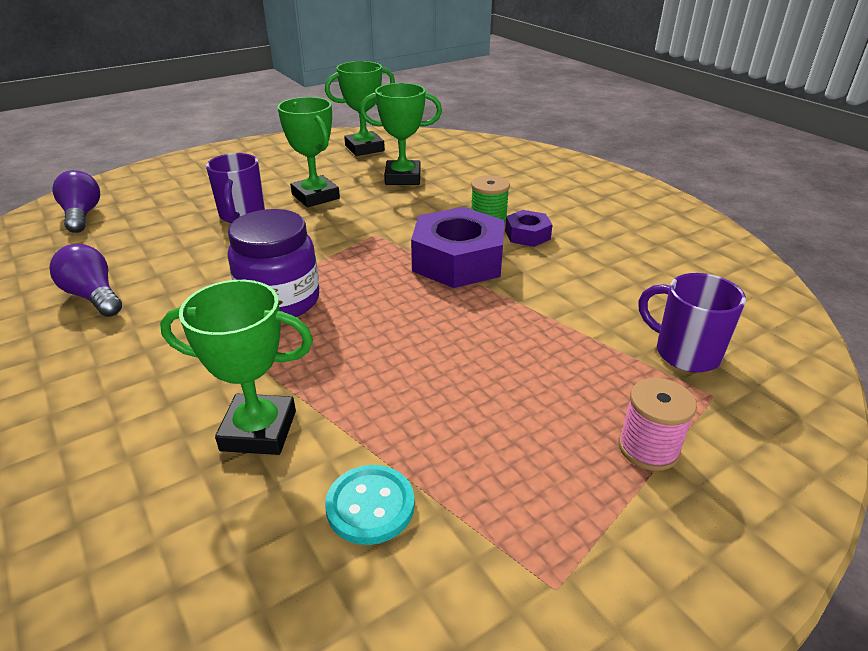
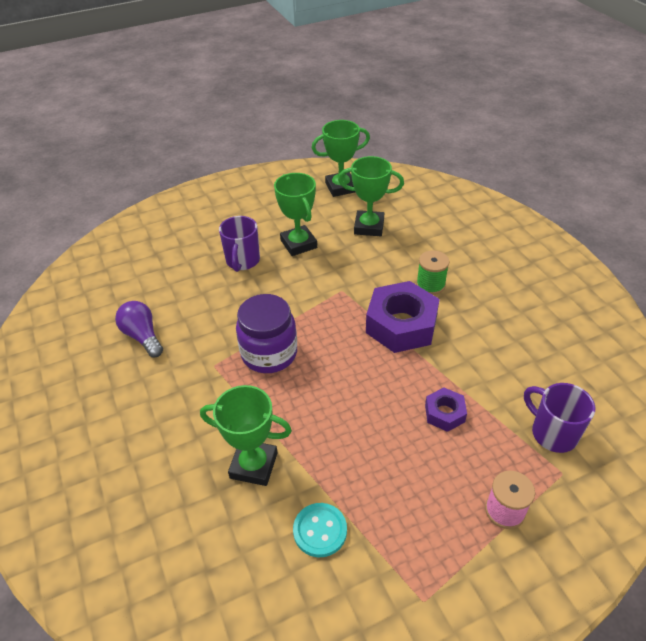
camera: 10 degrees right, 10 degrees up
purple light bulb [53,170,100,233] -> none
purple nut [505,210,553,247] -> purple nut moved to [425,388,467,432]

